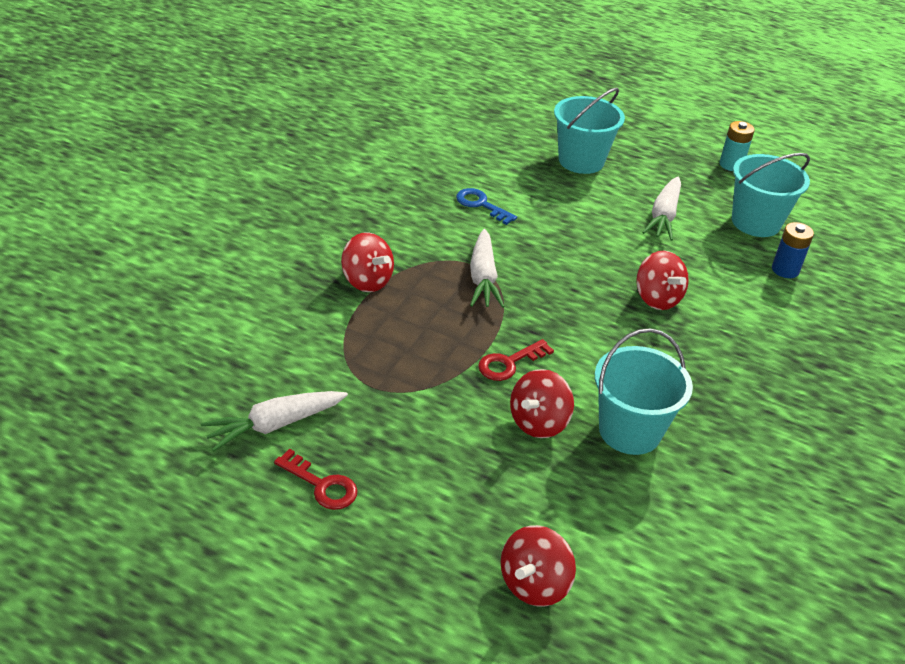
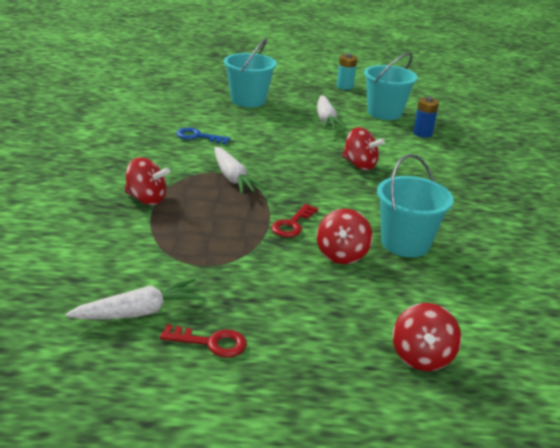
camera: 25 degrees left, 10 degrees down
white carrot [201,391,348,451] -> white carrot turned 150 degrees counterclockwise [66,278,205,319]

